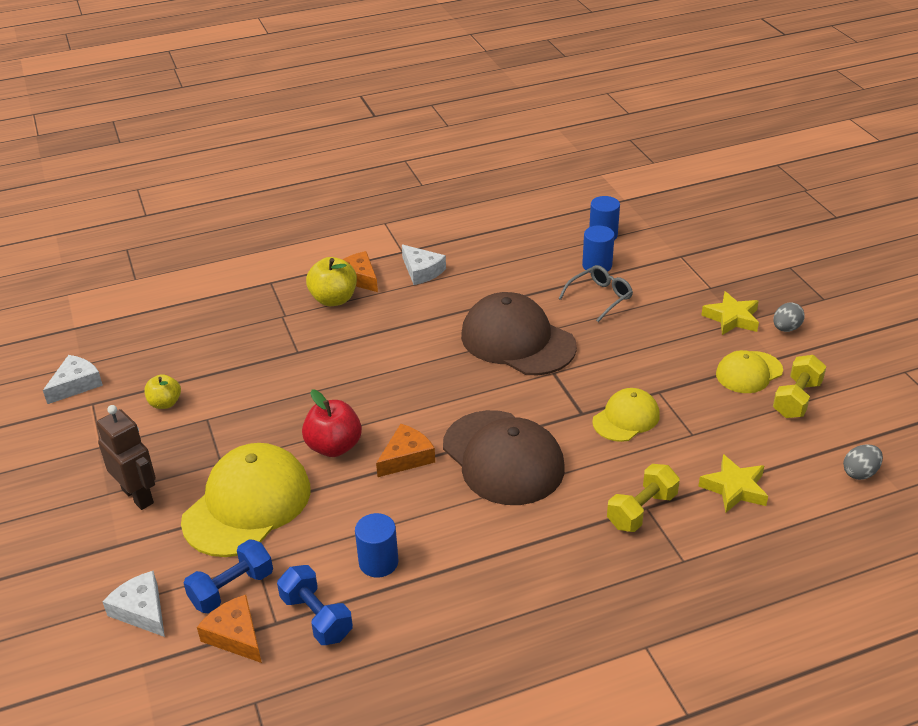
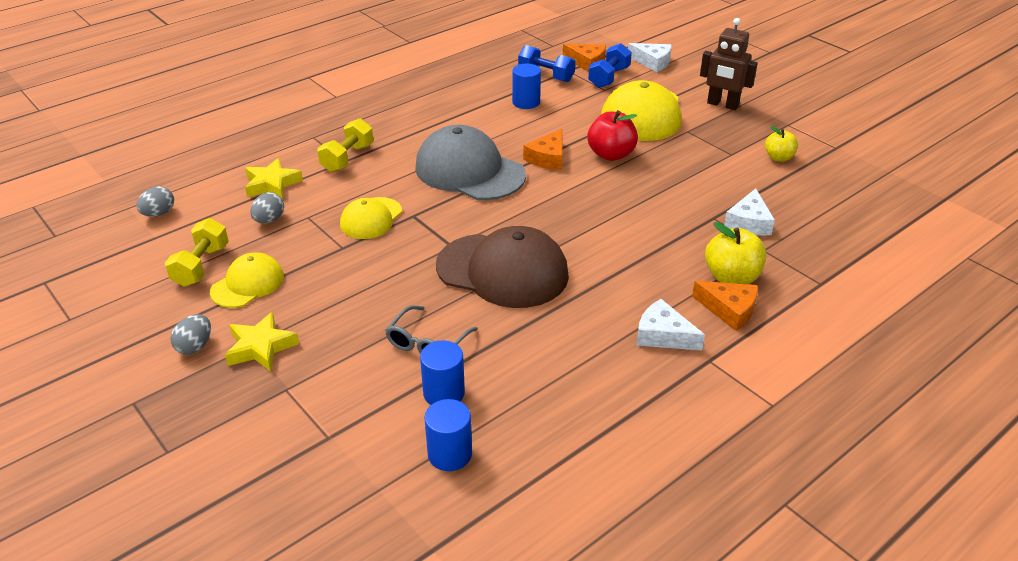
camera: 160 degrees right, 0 degrees up
white cheese [43,355,103,404] -> white cheese moved to [724,188,775,235]
brown cap [443,410,565,505] -> grey cap [415,125,526,200]
none -> grey egg [250,192,284,223]

